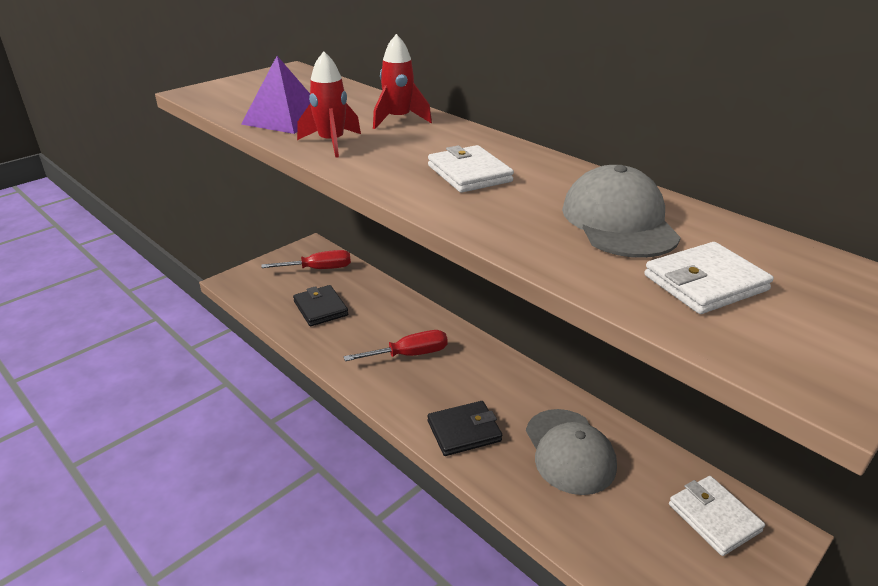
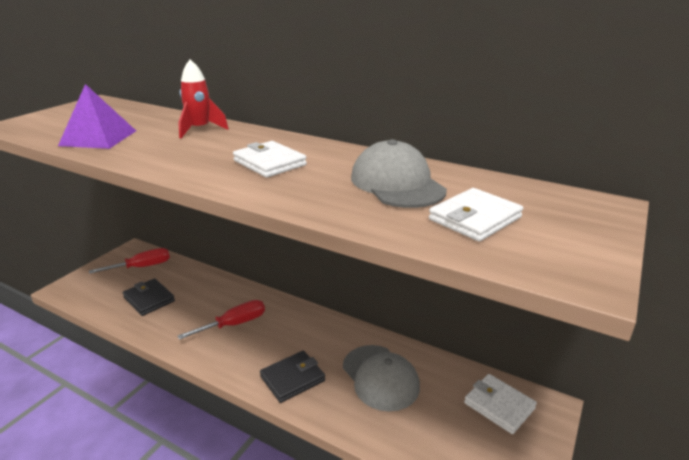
camera: 15 degrees left, 5 degrees down
red rocket [297,51,361,158] -> none

